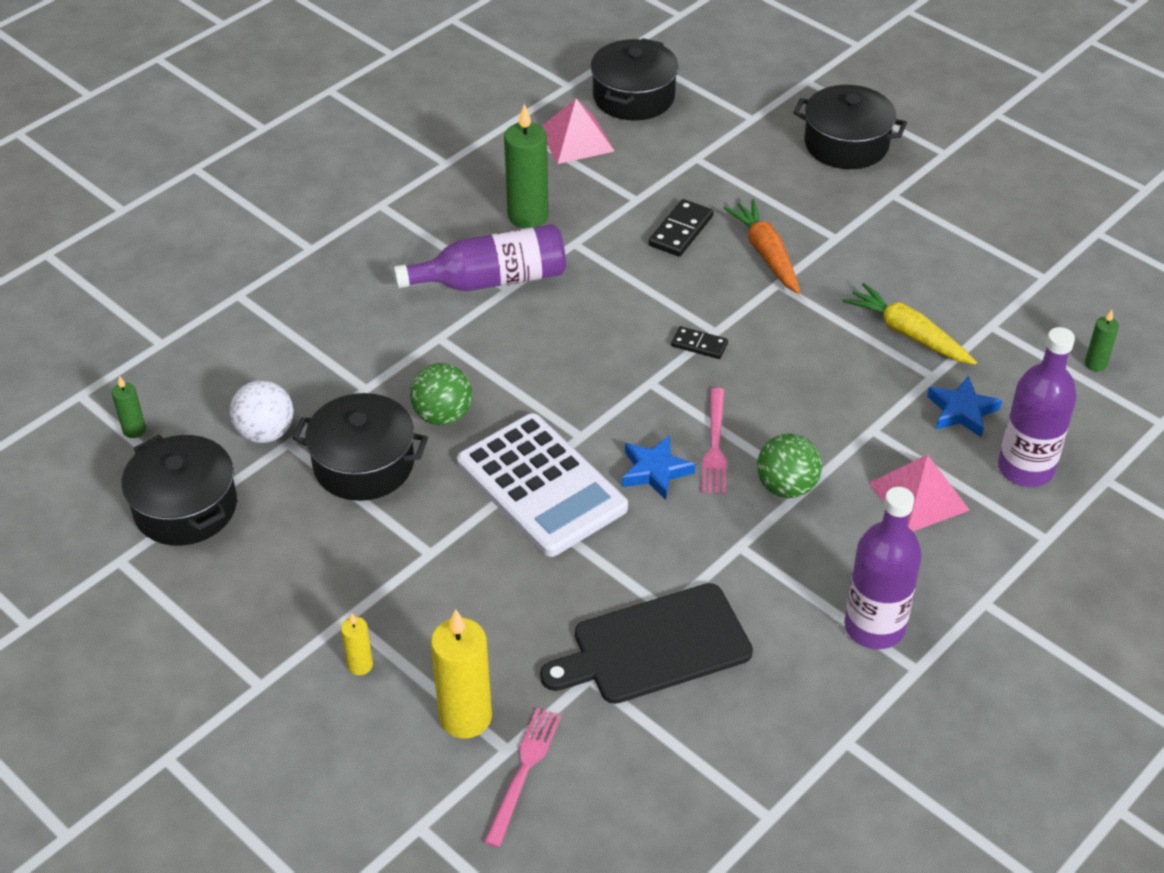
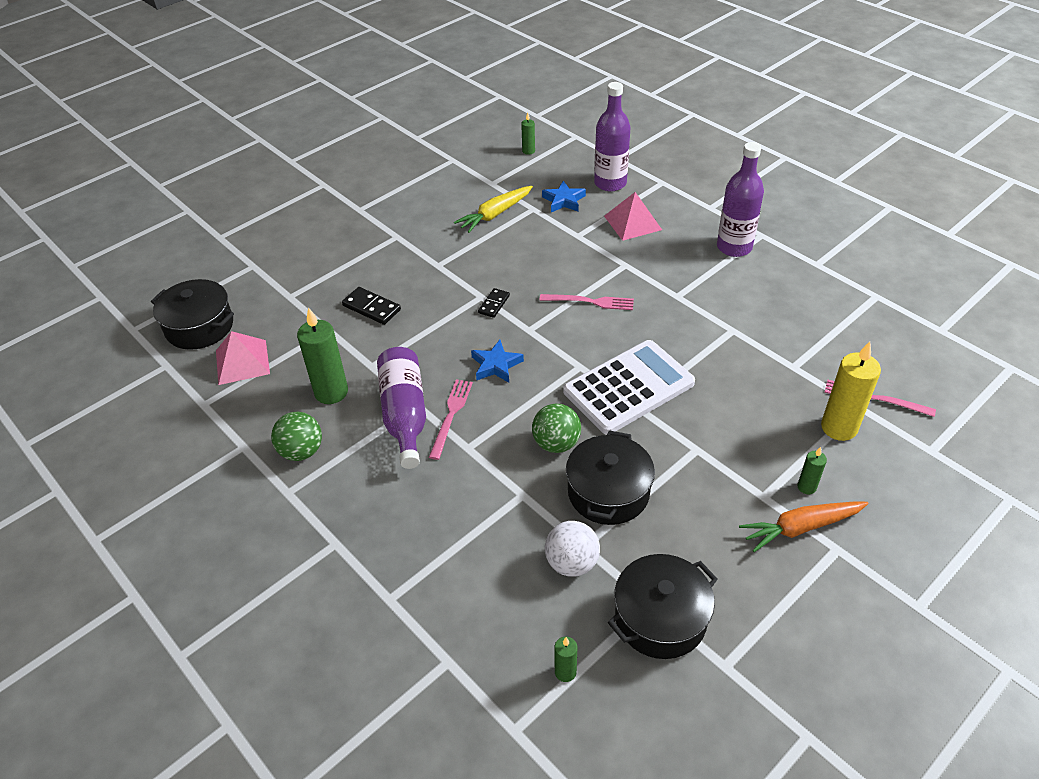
camera: 85 degrees left, 0 degrees up
yellow candle [341,613,373,675] -> green candle [797,447,827,494]
black cutting board [540,583,753,704] -> none
blue star [622,435,695,500] -> blue star moved to [471,340,524,383]
orange carrot [724,199,801,294] -> orange carrot moved to [739,502,869,552]
green ball [757,433,822,498] -> green ball moved to [271,412,322,461]
black pot [793,85,907,169] -> none
none -> pink fork [429,379,473,460]

